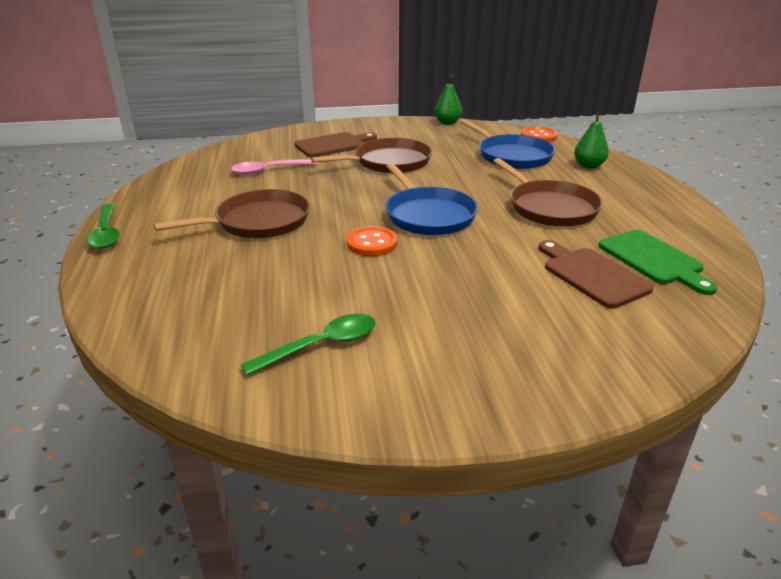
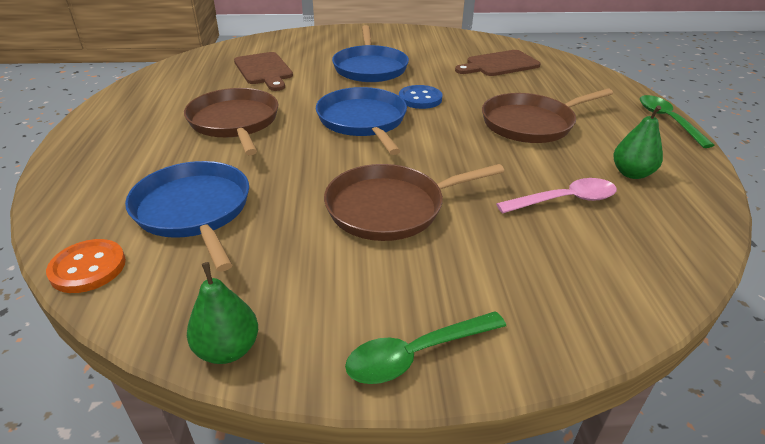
camera: 175 degrees left, 5 degrees up
green spoon [241,314,375,376] -> green spoon moved to [345,311,506,384]
brown cutting board [294,132,377,157] -> brown cutting board moved to [455,50,540,76]
orange button [346,226,398,256] -> blue button [399,85,443,109]
green pear [574,111,609,169] -> green pear moved to [613,105,663,179]
green cutting board [598,230,717,295] -> none
none -> blue pan [332,25,409,82]

